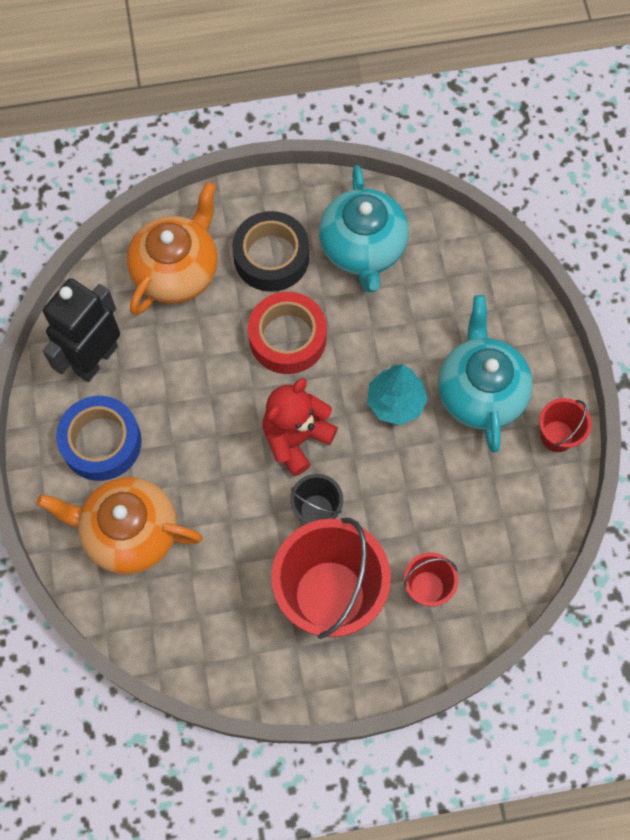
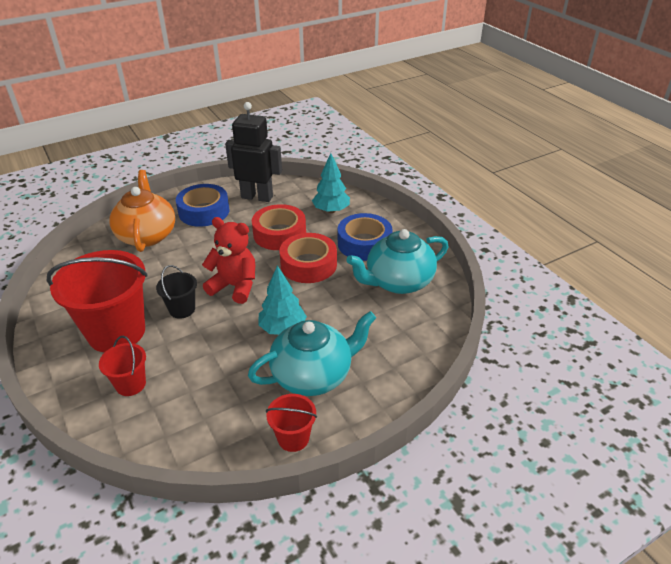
camera: 70 degrees right, 30 degrees down
orange teapot [127,182,218,315] -> turquoise tree [312,153,350,213]
black tape [232,211,309,292] -> blue tape [338,213,393,261]
none -> red tape [252,204,306,250]

